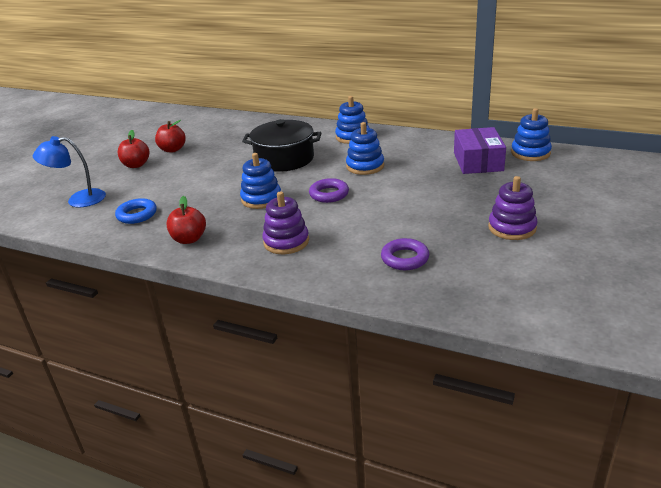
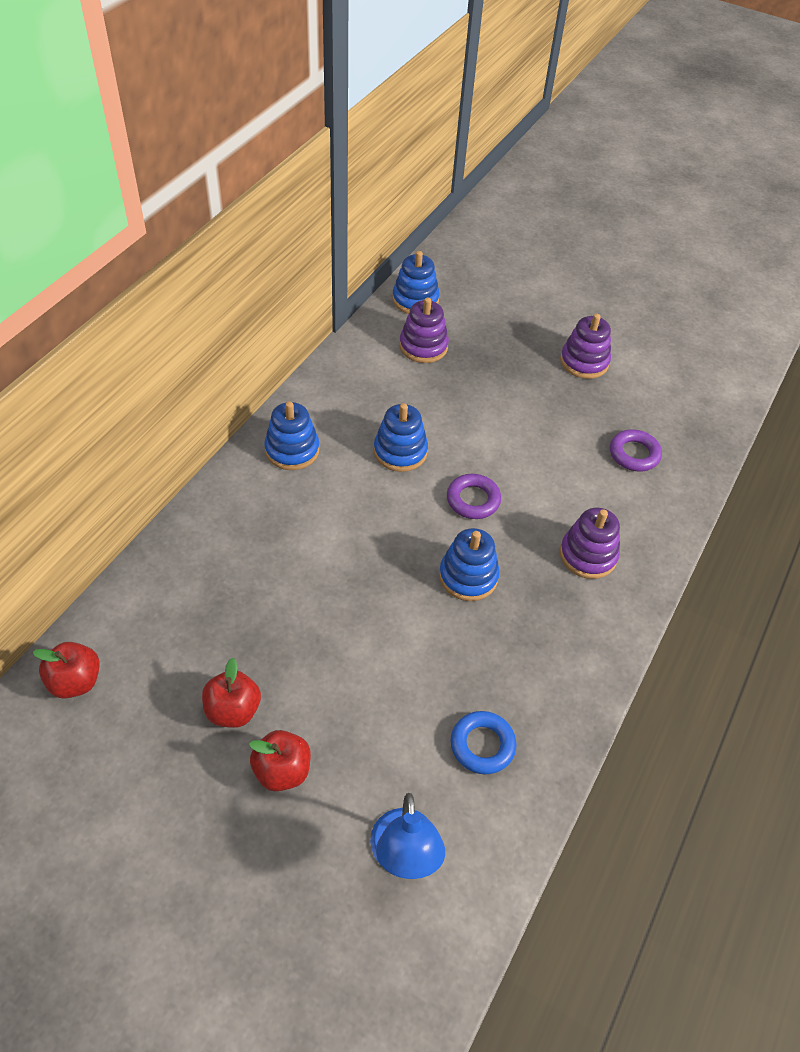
camera: 90 degrees left, 20 degrees up
red apple [166,196,206,244] -> red apple moved to [33,642,100,699]
black pot [242,119,321,172] -> none
purple box [454,127,506,174] -> purple stacking toy [399,297,449,363]

